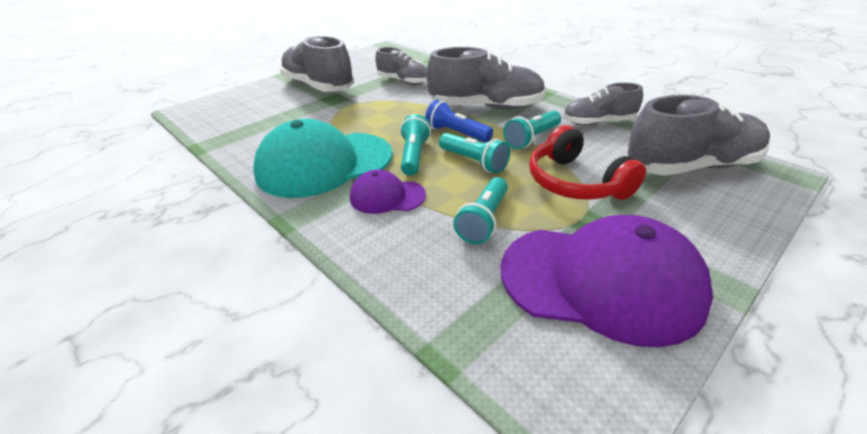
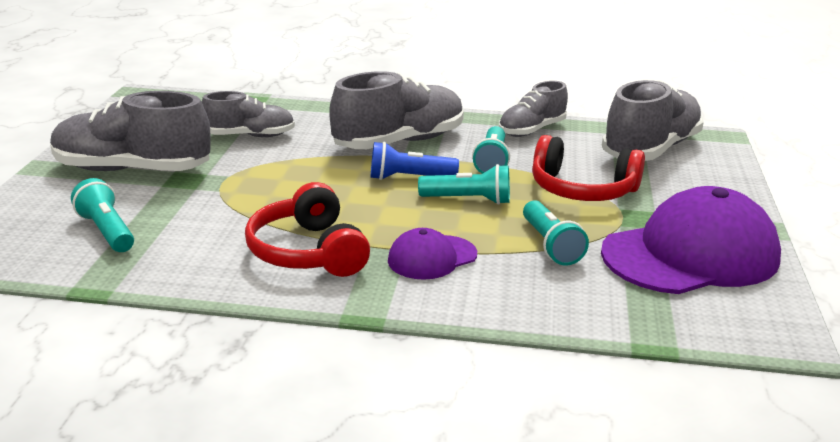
camera: 40 degrees left, 10 degrees down
turquoise cap [253,119,393,198] -> red headphones [245,182,370,277]
turquoise flashlight [400,114,431,176] -> turquoise flashlight moved to [71,178,134,252]

